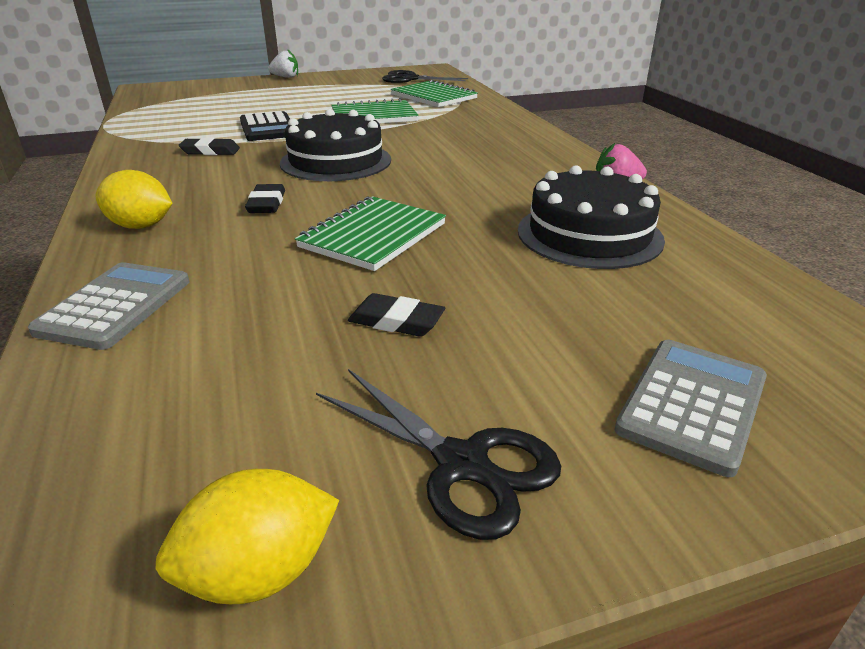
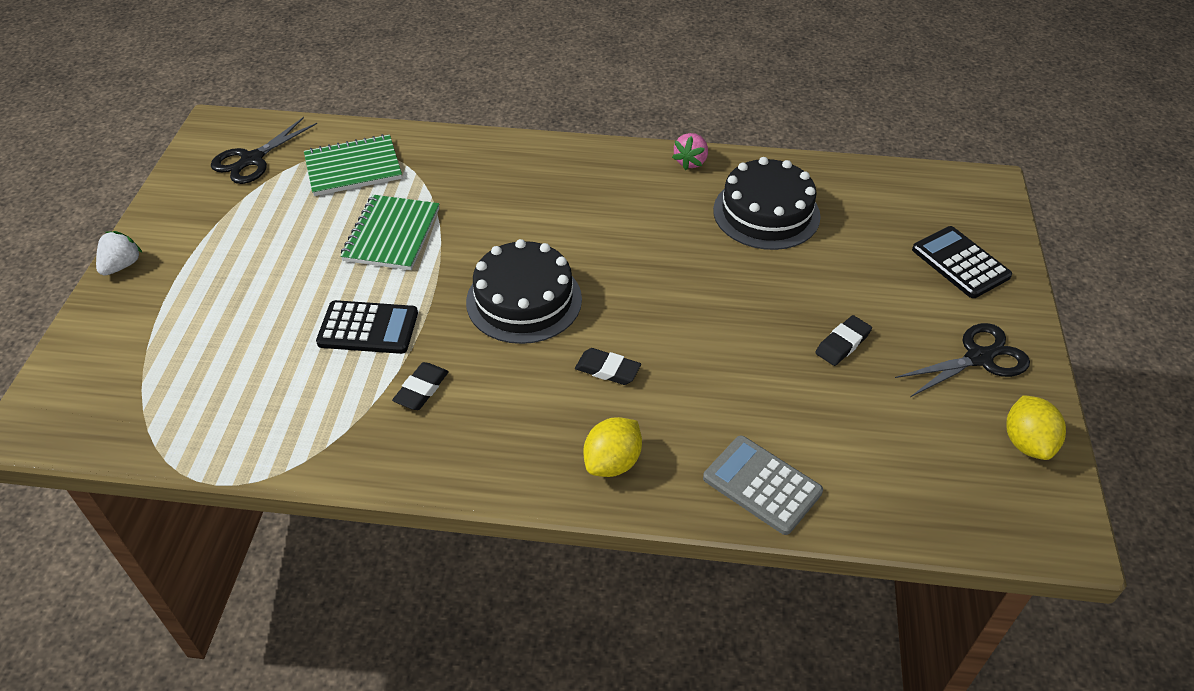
camera: 65 degrees left, 15 degrees up
green notebook [295,196,446,271] -> none
grey calculator [615,340,767,477] -> black calculator [912,226,1012,298]

